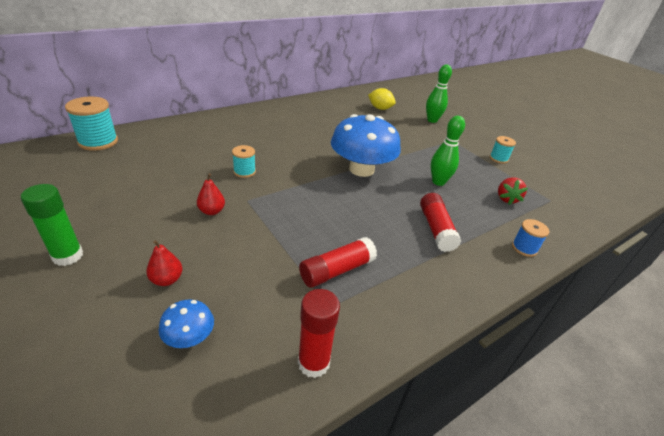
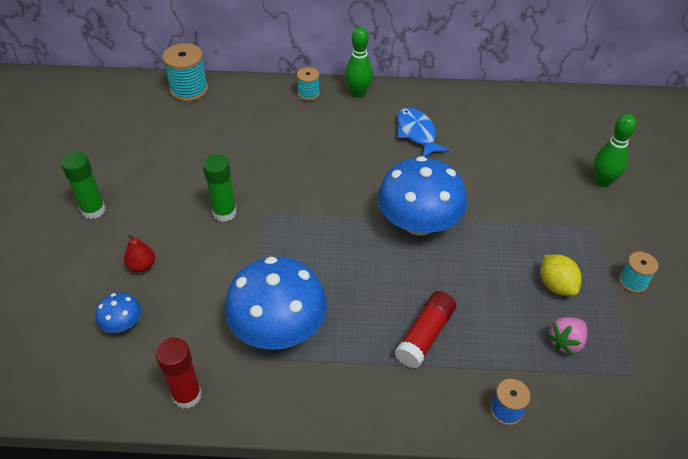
camera: 40 degrees right, 10 degrees up
red pear [197,173,225,215] -> green glue stick [203,154,236,222]
turquoise spool [232,145,256,178] -> turquoise spool moved to [297,67,320,101]
red glue stick [299,237,377,288] -> blue mushroom [225,256,327,350]
yellow lemon [368,88,396,110] -> yellow lemon moved to [541,255,582,296]
green bowling pin [431,116,465,186] -> green bowling pin moved to [345,27,373,98]
red strawberry [498,177,528,205] -> pink strawberry [547,317,587,356]
none -> blue fish [397,108,450,157]

